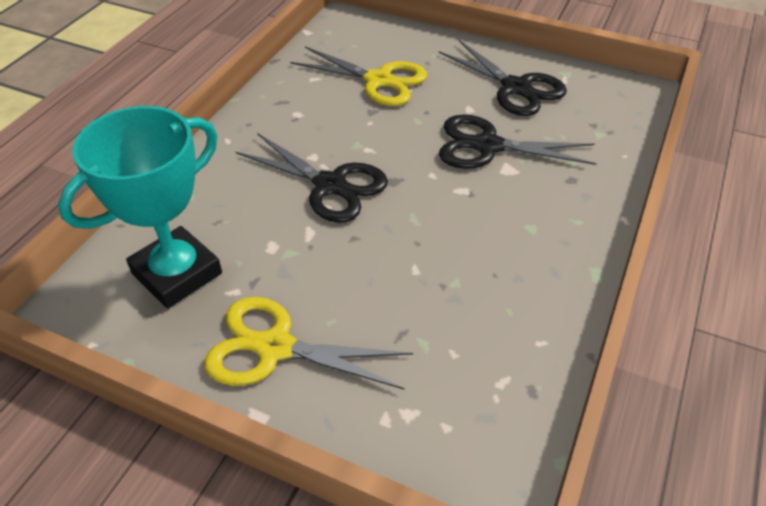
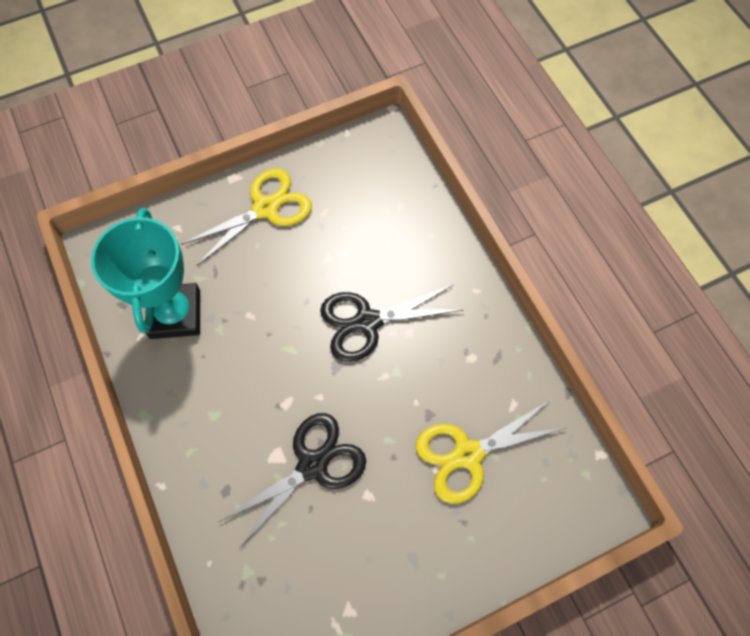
camera: 130 degrees right, 20 degrees up
turquoise trophy [58,106,222,309] -> turquoise trophy moved to [91,208,200,339]
black scissors [439,40,567,116] -> none

